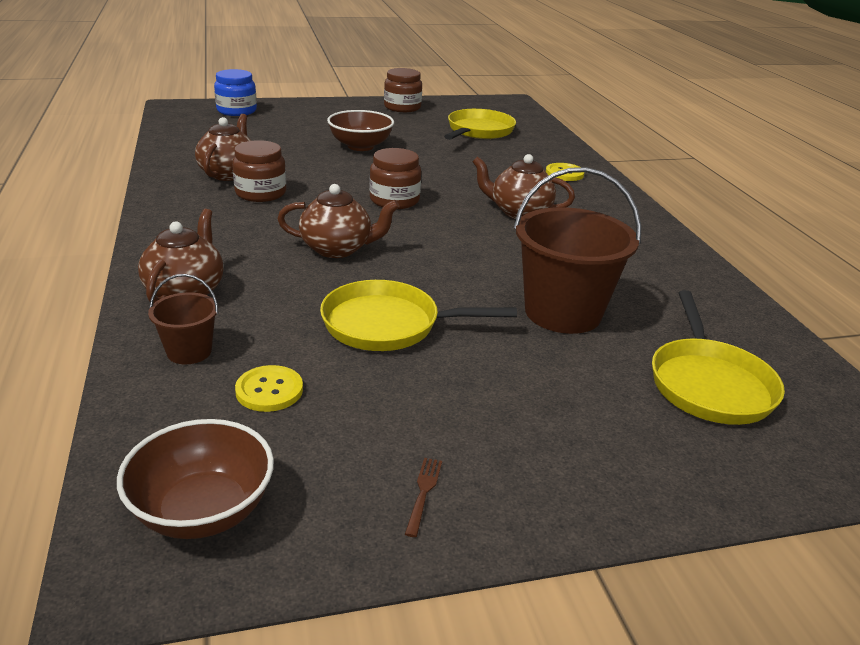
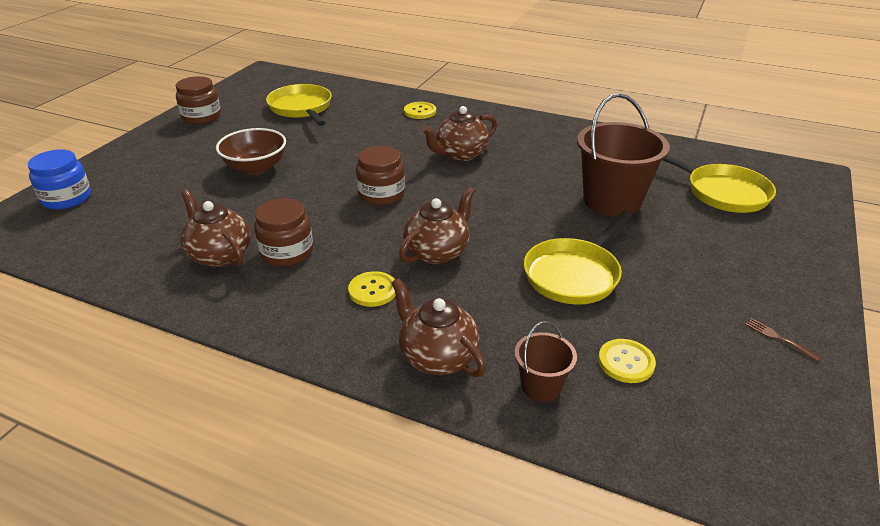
camera: 50 degrees left, 5 degrees up
brown bowl [117,419,274,539] -> none
none -> yellow button [348,271,396,307]

